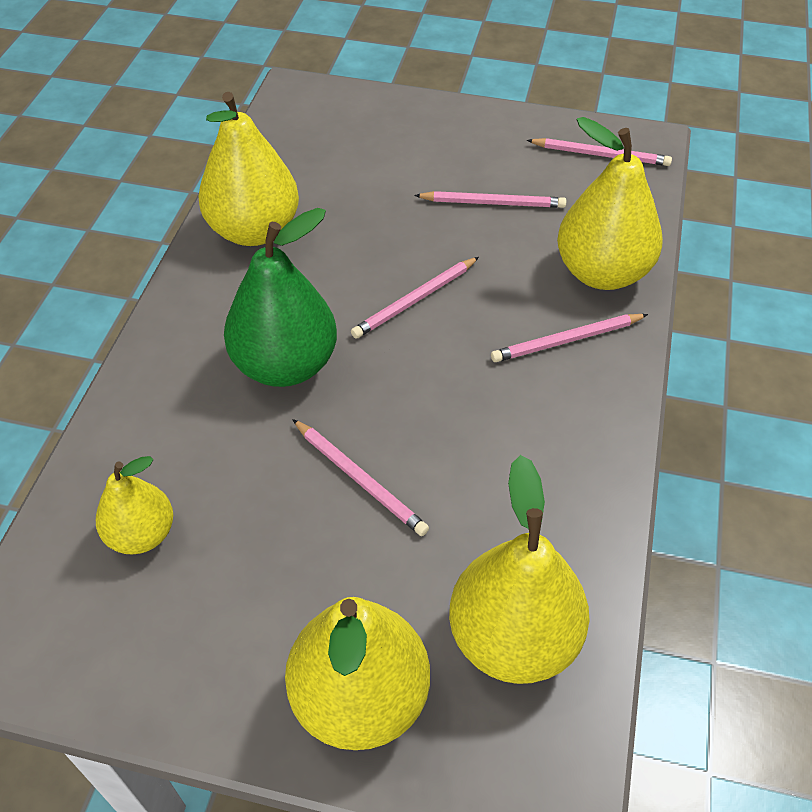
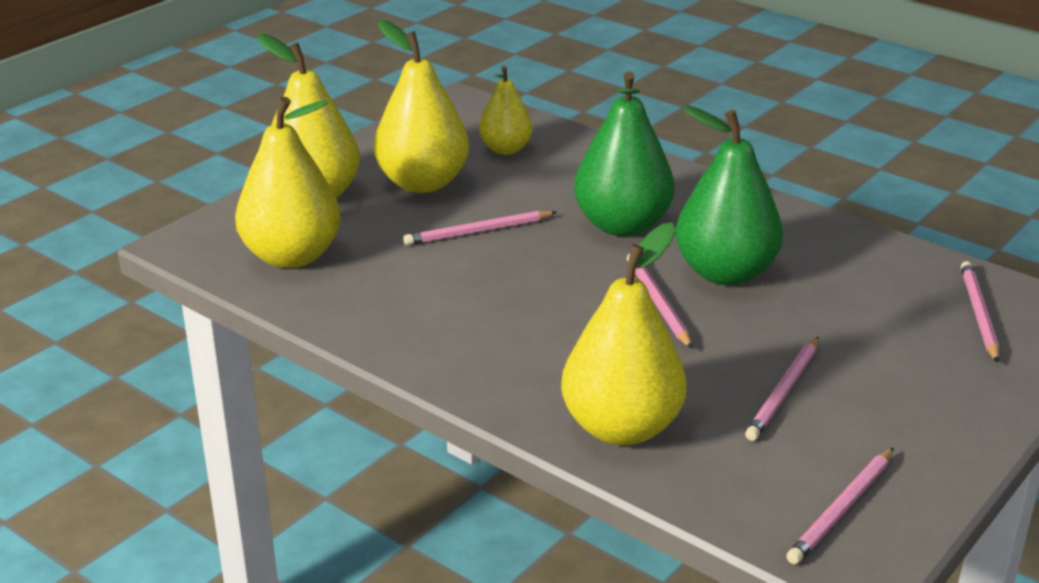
camera: 115 degrees right, 20 degrees down
yellow pear [198,92,299,246] -> yellow pear moved to [374,20,469,193]
pink pencil [491,314,648,362] -> pink pencil moved to [961,261,999,363]
none -> green pear [676,105,783,285]

